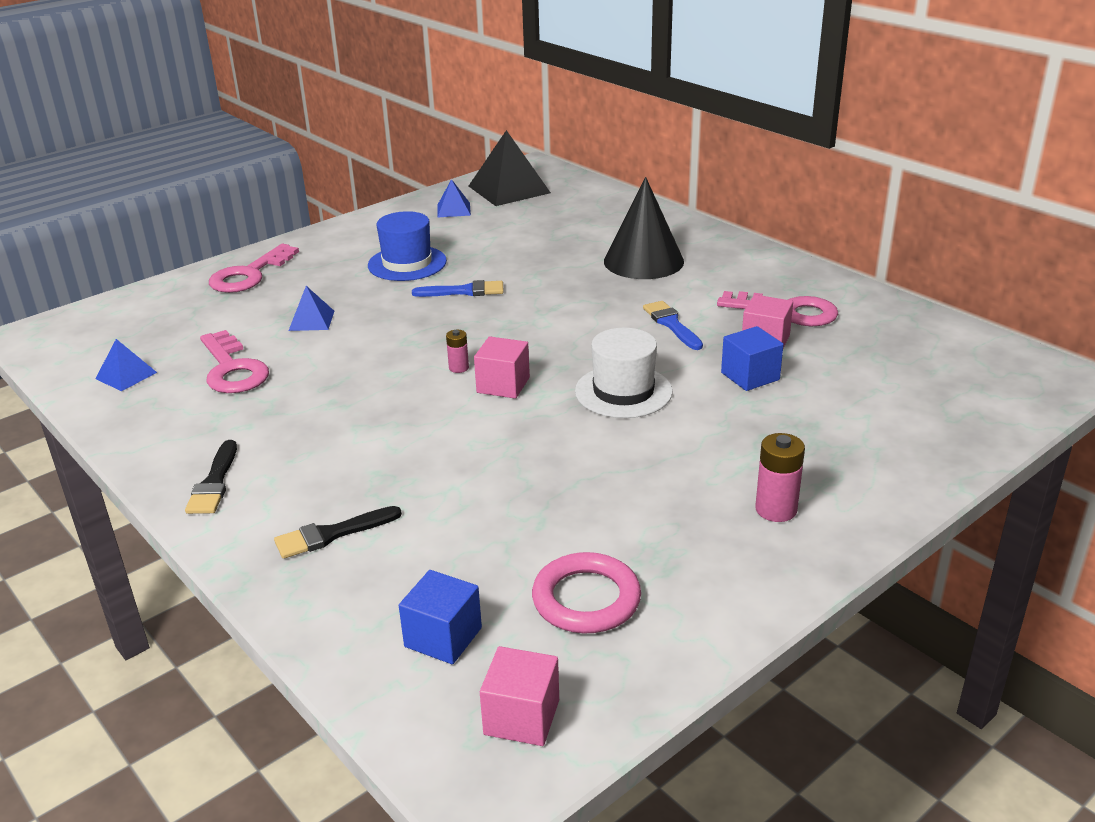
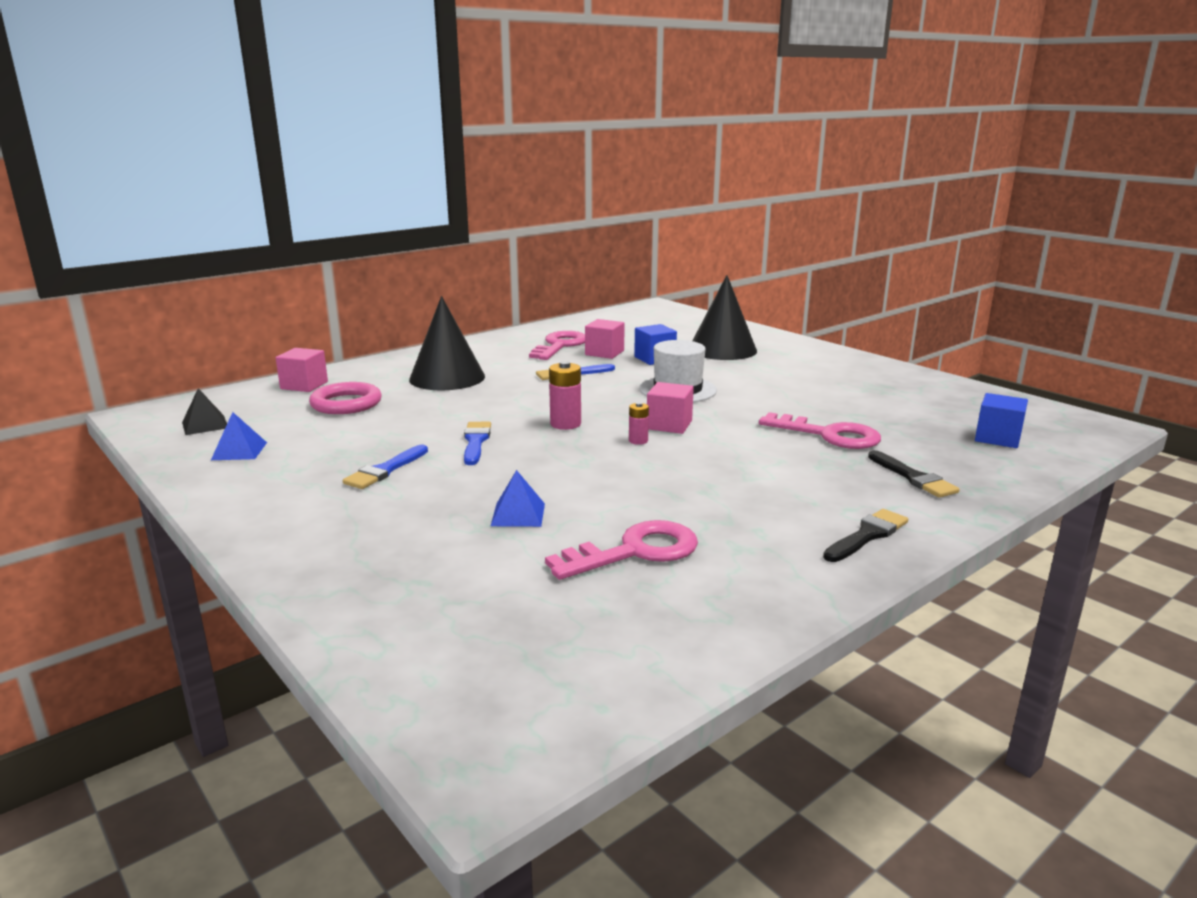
camera: 90 degrees left, 10 degrees down
blue pyramid [95,339,157,391] -> none
black brush [185,440,237,514] -> black brush turned 45 degrees counterclockwise [823,509,908,562]
pink key [209,244,299,293] -> pink key moved to [759,412,881,449]
blue hat [368,211,447,281] -> blue brush [343,445,428,489]
black pyramid [469,130,551,206] -> black pyramid [182,388,227,435], size x0.51
pink cube [480,646,559,746] -> pink cube moved to [276,348,328,392]
pink ring [532,552,641,633] -> pink ring moved to [309,382,382,414]
pink battery [755,433,805,522] -> pink battery moved to [549,361,581,430]
none -> black cone [692,275,757,360]

